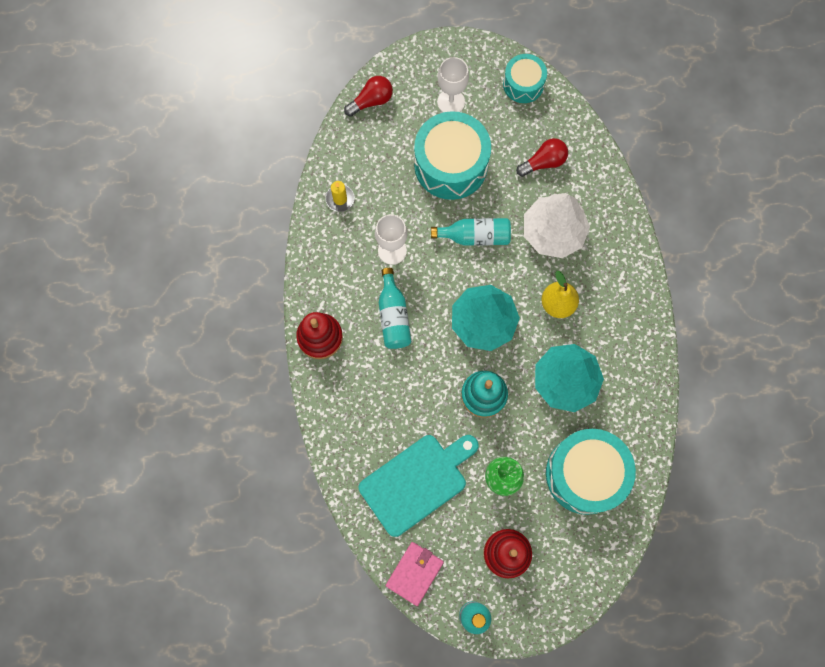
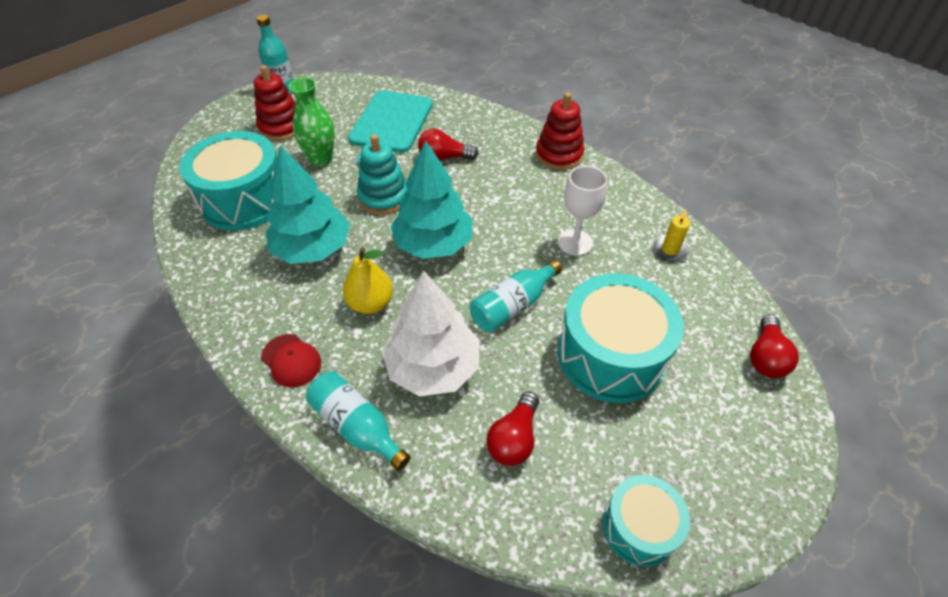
camera: 140 degrees right, 25 degrees down
turquoise bottle [379,268,411,349] -> turquoise bottle moved to [306,371,411,471]
pink wallet [385,542,444,606] -> none
white goblet [437,57,469,112] -> none
none -> red cap [261,334,321,388]
none -> red light bulb [418,129,479,161]

